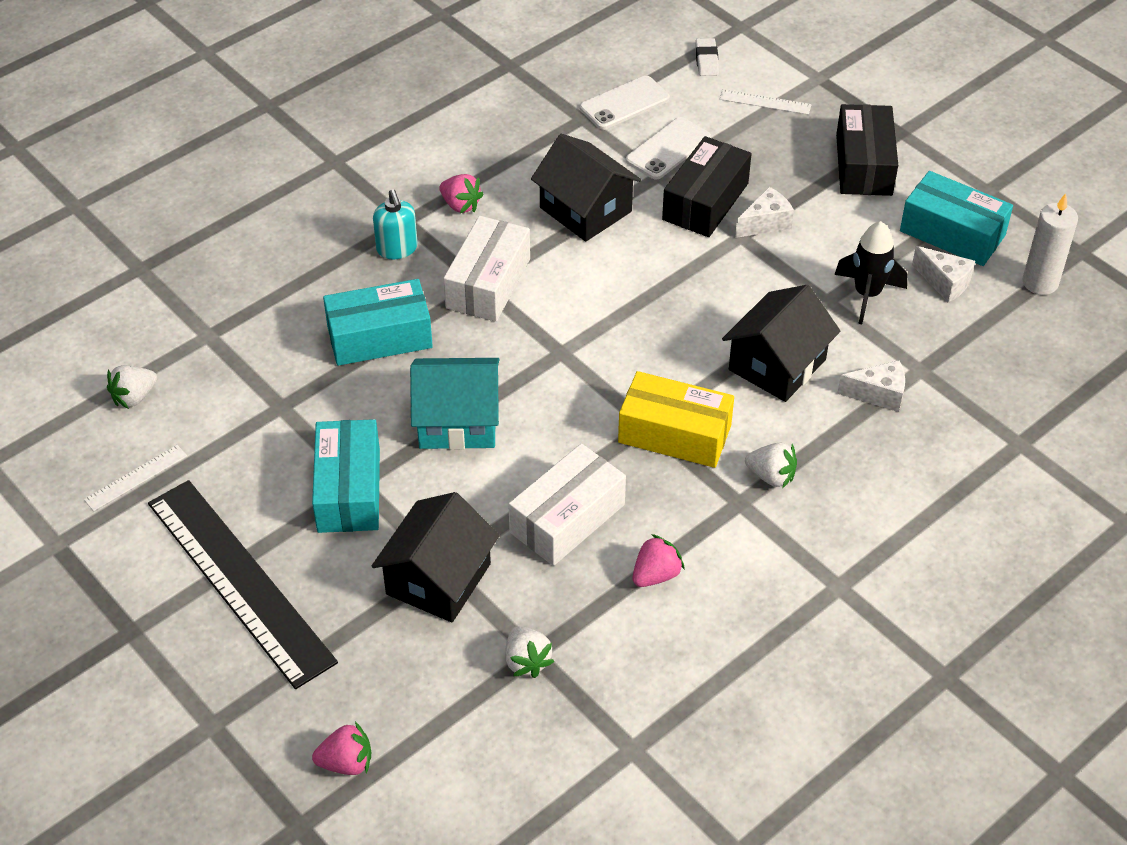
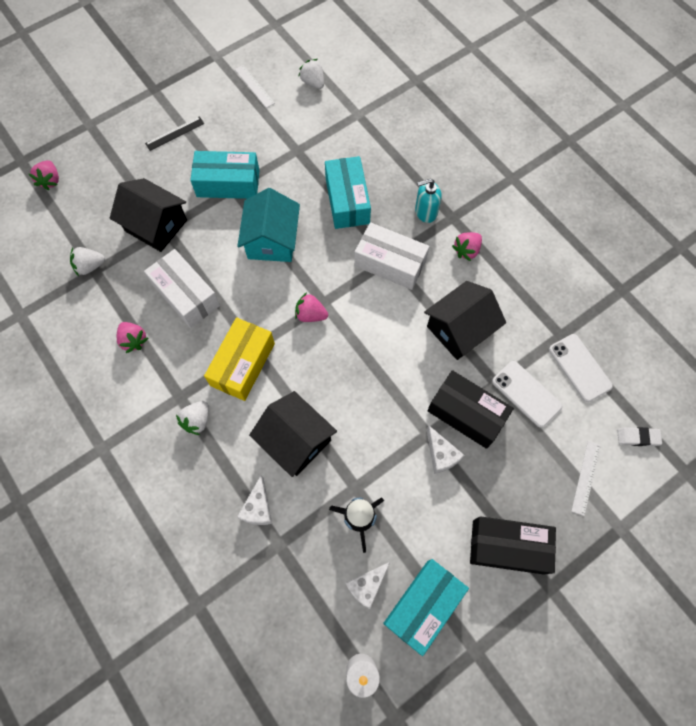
camera: 95 degrees right, 20 degrees up
black ruler [148,480,338,689] -> black ruler [145,116,204,151], size x0.40
none -> pink strawberry [295,292,328,322]

